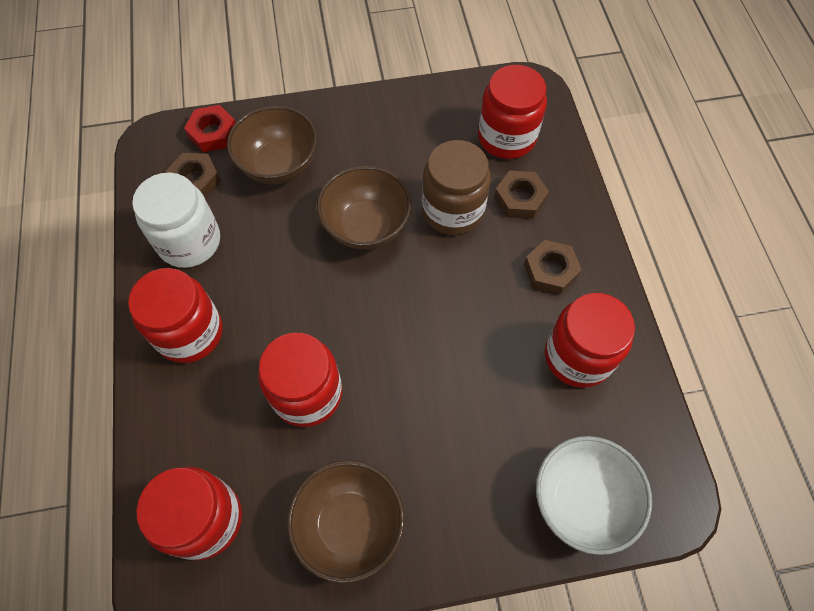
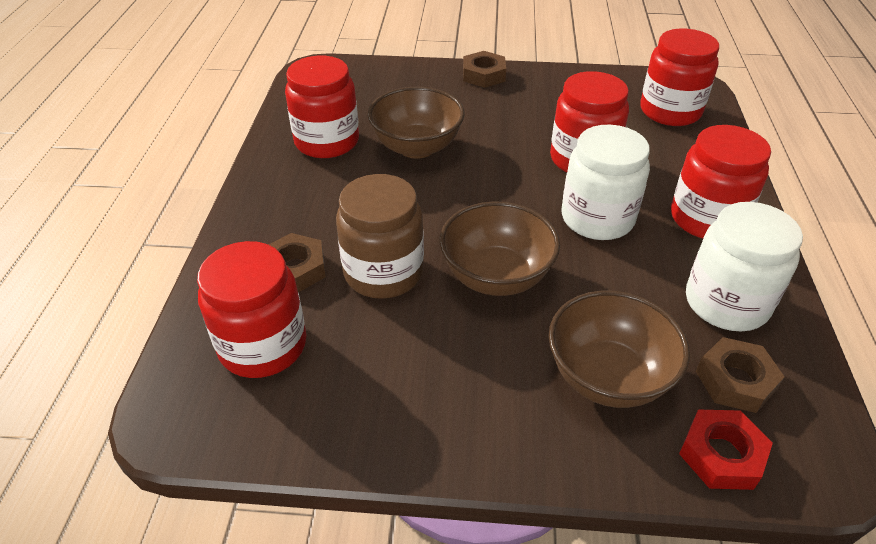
camera: 165 degrees left, 20 degrees down
brown bowl [287,460,405,583] -> brown bowl moved to [368,87,465,159]
brown nut [524,240,582,295] -> brown nut moved to [463,51,506,88]
white bowl [536,436,652,555] -> none
none -> white jar [562,125,650,240]

